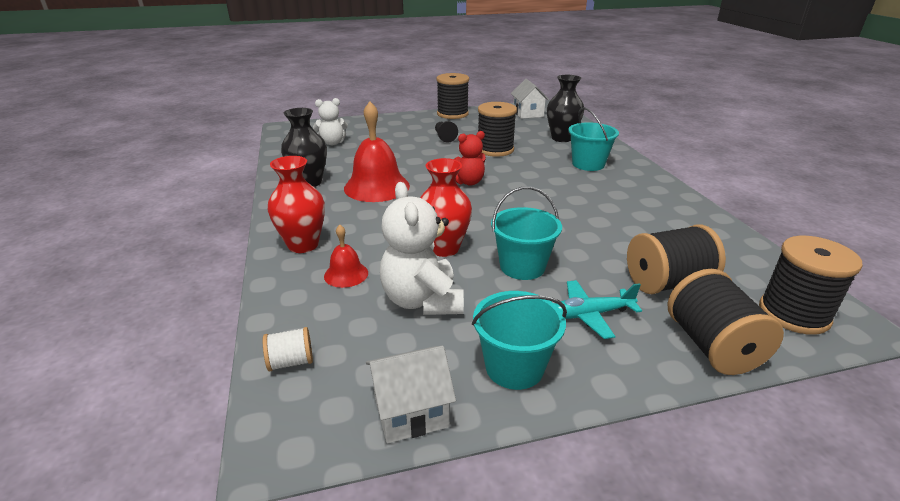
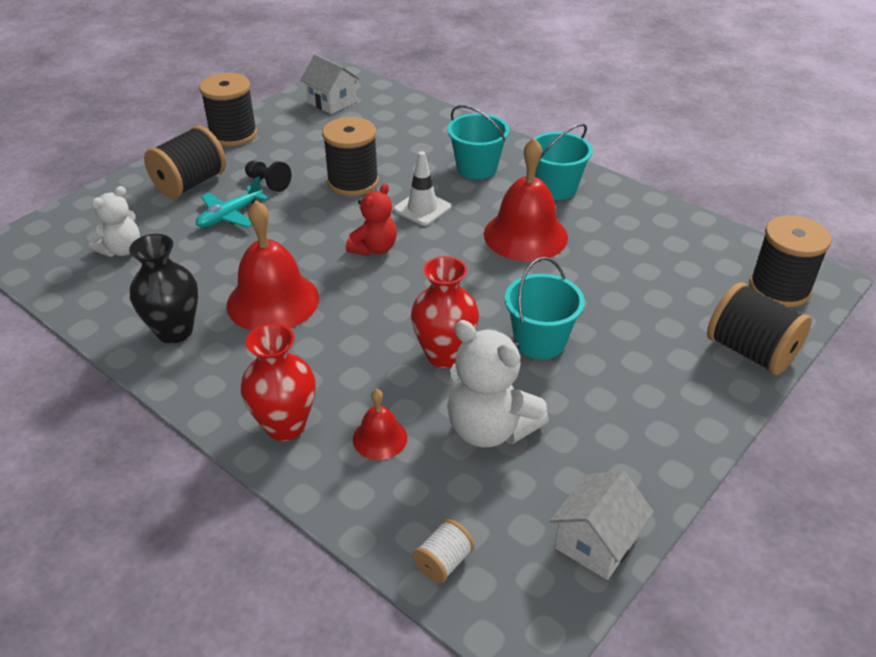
camera: 35 degrees left, 10 degrees up
turquoise bucket [472,291,567,390] -> turquoise bucket moved to [534,123,593,200]
black vase [547,75,584,142] -> none
turquoise plane [555,280,642,339] -> turquoise plane moved to [196,177,268,228]
black spool [627,224,726,294] -> black spool moved to [144,126,226,198]
none -> white traffic cone [394,151,451,226]
none -> red bell [484,138,568,262]

